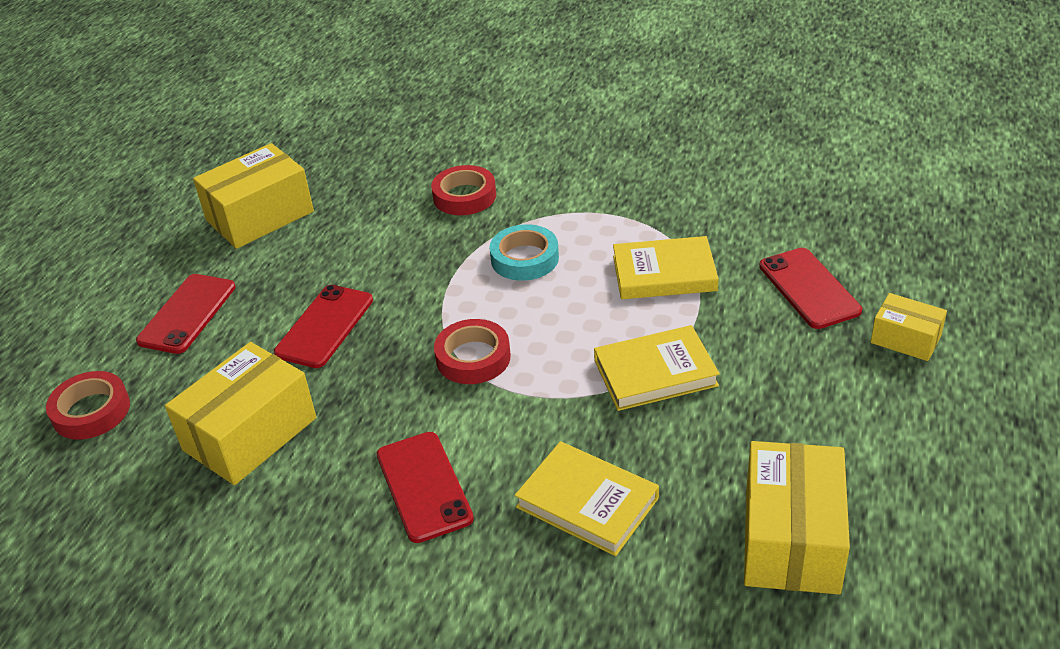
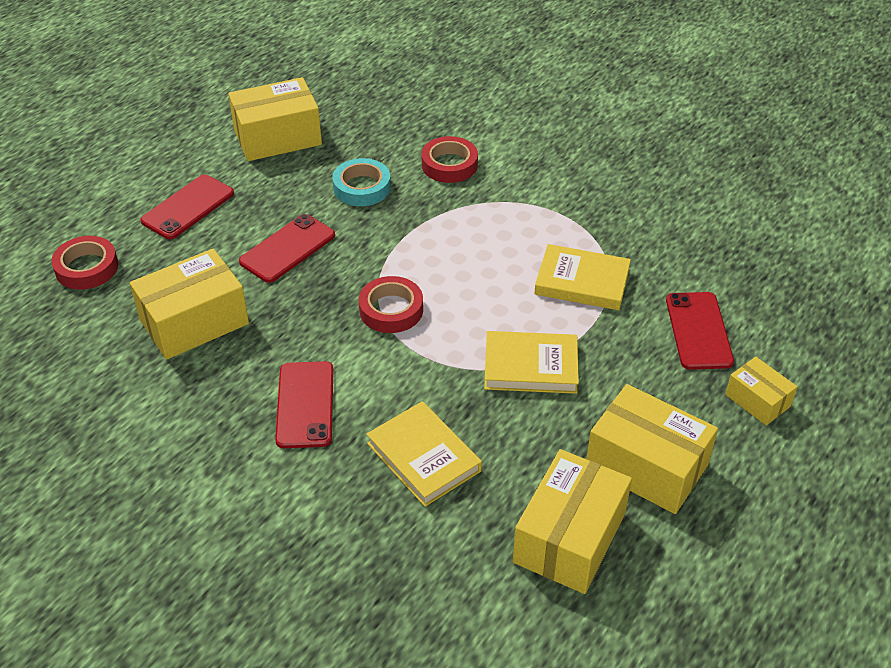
camera: 15 degrees right, 5 degrees up
turquoise tape [489,224,559,281] -> turquoise tape moved to [332,158,391,206]
none -> yellow box [587,384,718,514]

